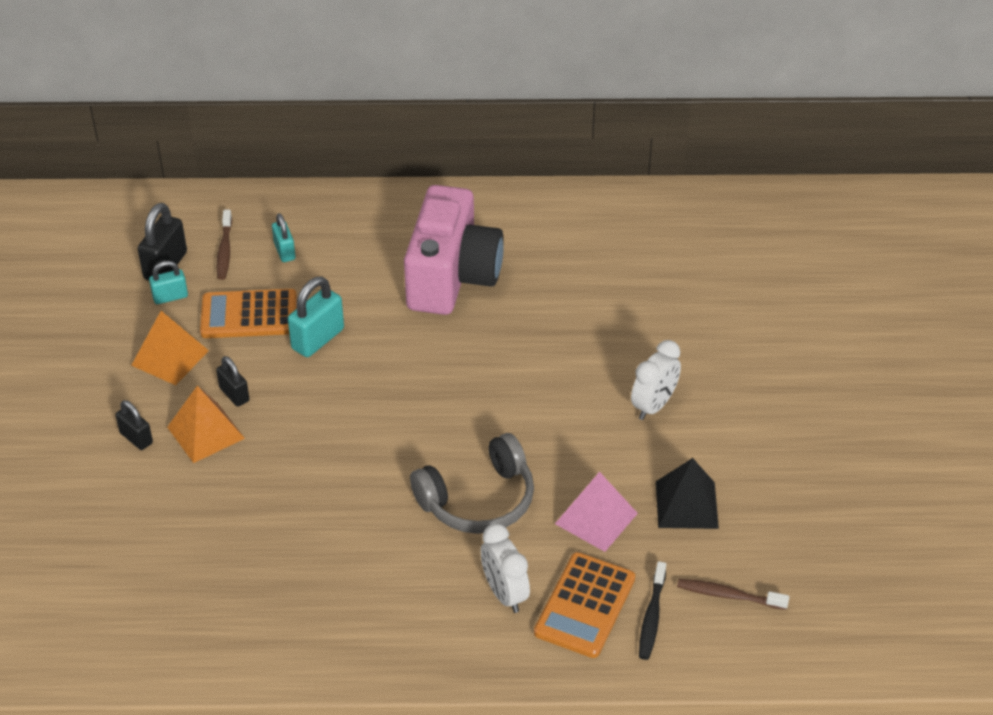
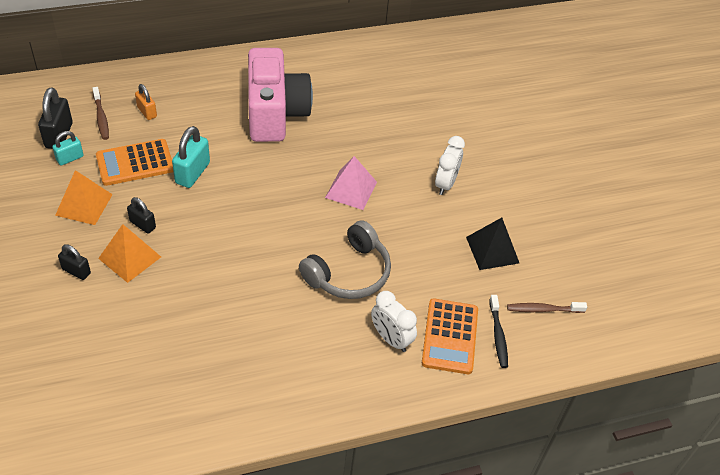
camera: 20 degrees left, 5 degrees up
turquoise padlock [272,213,296,262] -> orange padlock [135,84,157,120]
pink pyramid [555,472,638,552] -> pink pyramid moved to [325,156,377,210]

